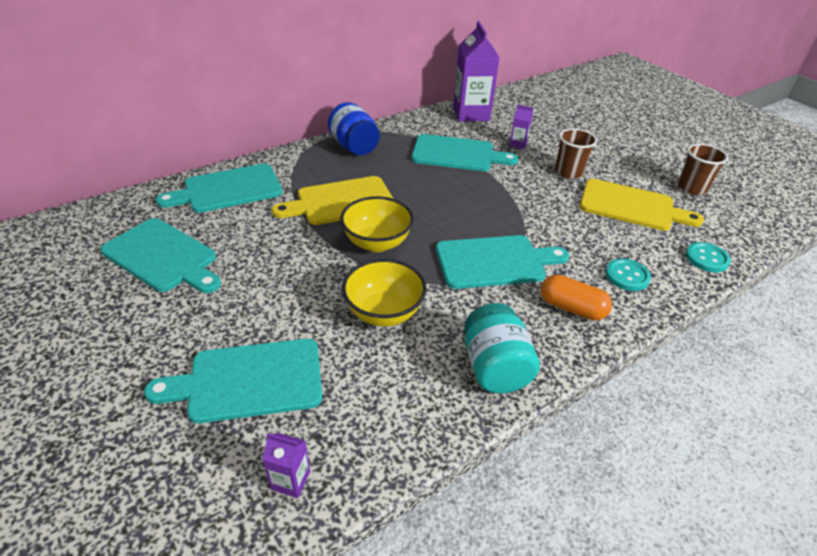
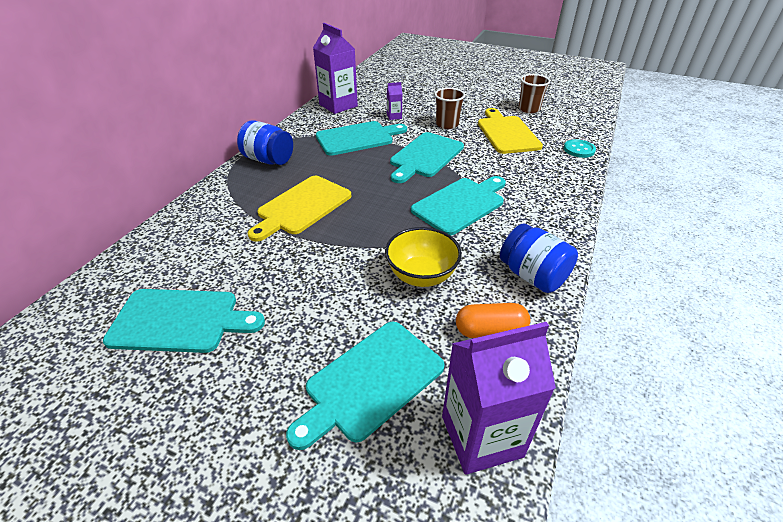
camera: 30 degrees left, 0 degrees up
turquoise cutting board [156,164,282,213] -> turquoise cutting board moved to [390,132,464,183]
purple carton [262,433,310,498] -> purple carton [442,322,556,475], size x2.25
yellow bowl [340,196,414,252] -> none
turquoise jar [464,303,540,393] -> blue jar [500,224,578,293]
orange capsule [541,275,612,320] -> orange capsule moved to [456,303,530,338]
yellow cutting board [580,179,704,231] -> yellow cutting board turned 90 degrees counterclockwise [478,108,543,154]
turquoise button [605,259,651,291] -> none

